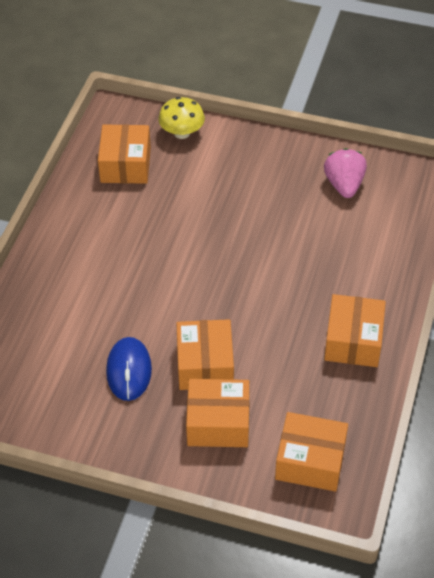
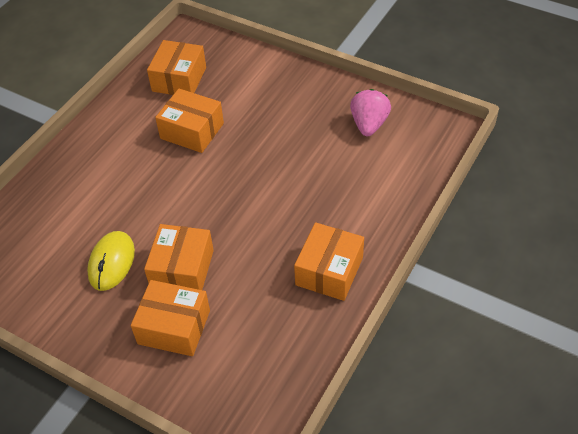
camera: 15 degrees right, 0 degrees up
blue mouse [106,337,152,401] -> yellow mouse [87,231,135,291]
yellow mushroom [158,97,205,139] -> none
orange box [275,412,348,491] -> orange box moved to [155,89,224,153]

